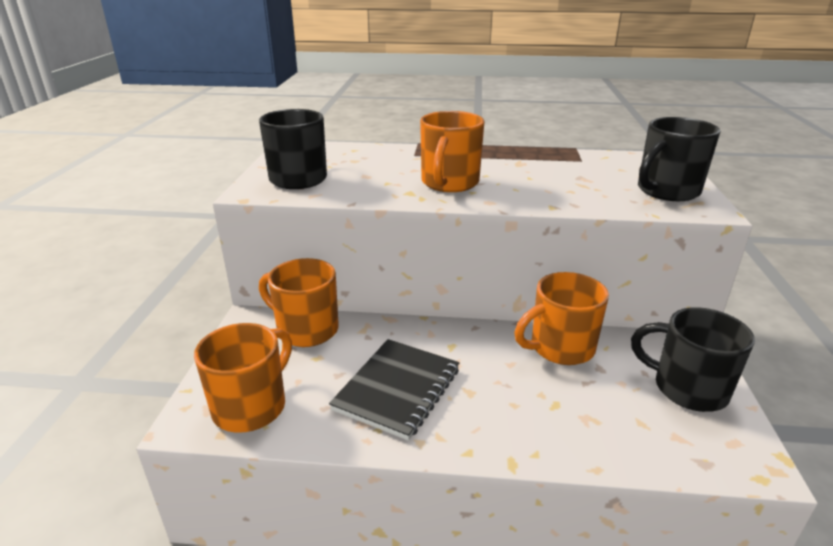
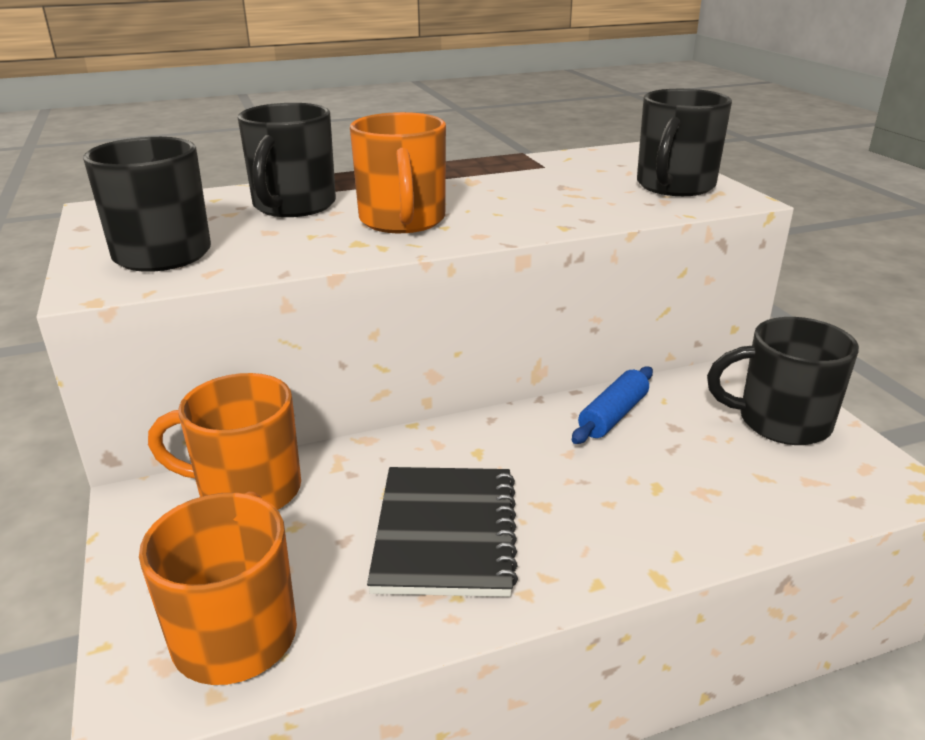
camera: 25 degrees left, 0 degrees up
orange mug [514,272,609,365] -> blue rolling pin [572,366,653,444]
none -> black mug [238,103,336,217]

